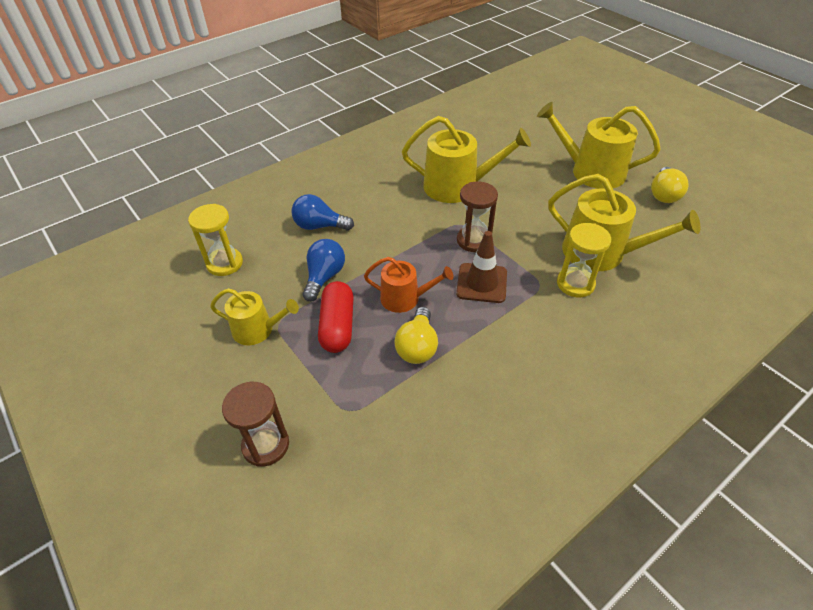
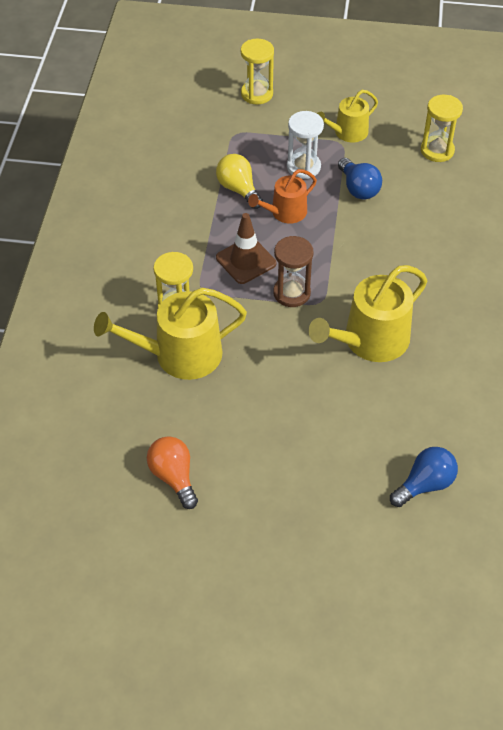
camera: 135 degrees right, 5 degrees up
brown hourglass [222,382,289,467] -> yellow hourglass [241,39,274,104]
blue light bulb [291,194,354,230] -> blue light bulb moved to [390,447,458,507]
red capsule [318,281,354,353] -> white hourglass [287,111,324,179]
yellow watering can [537,102,661,189] -> none
yellow light bulb [651,167,689,203] -> orange light bulb [147,436,198,509]

